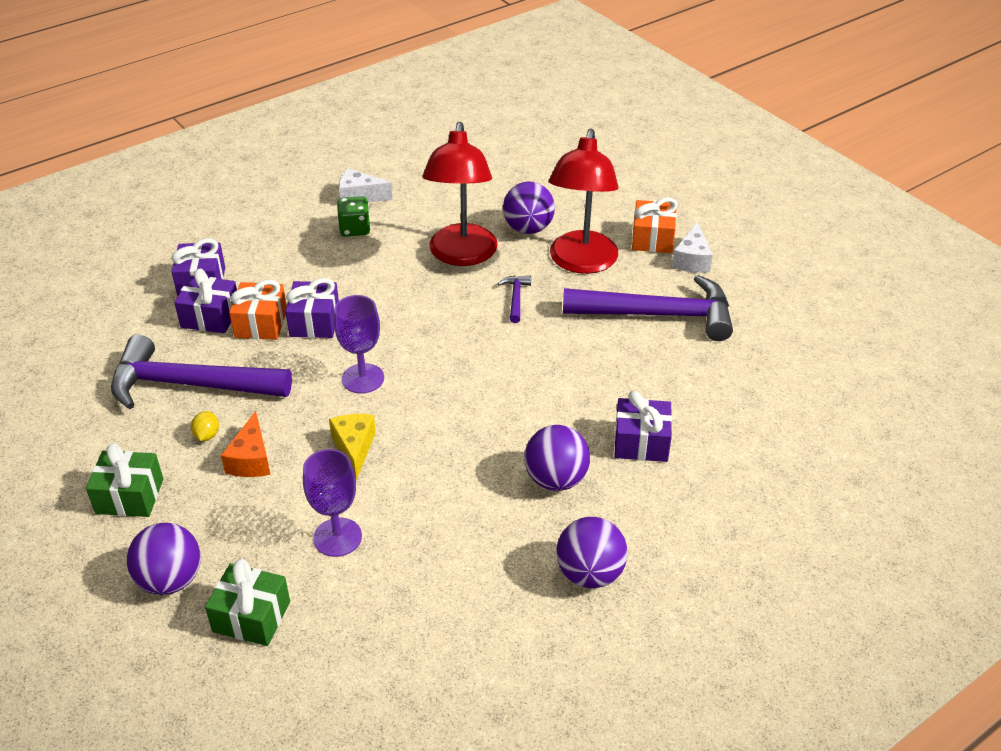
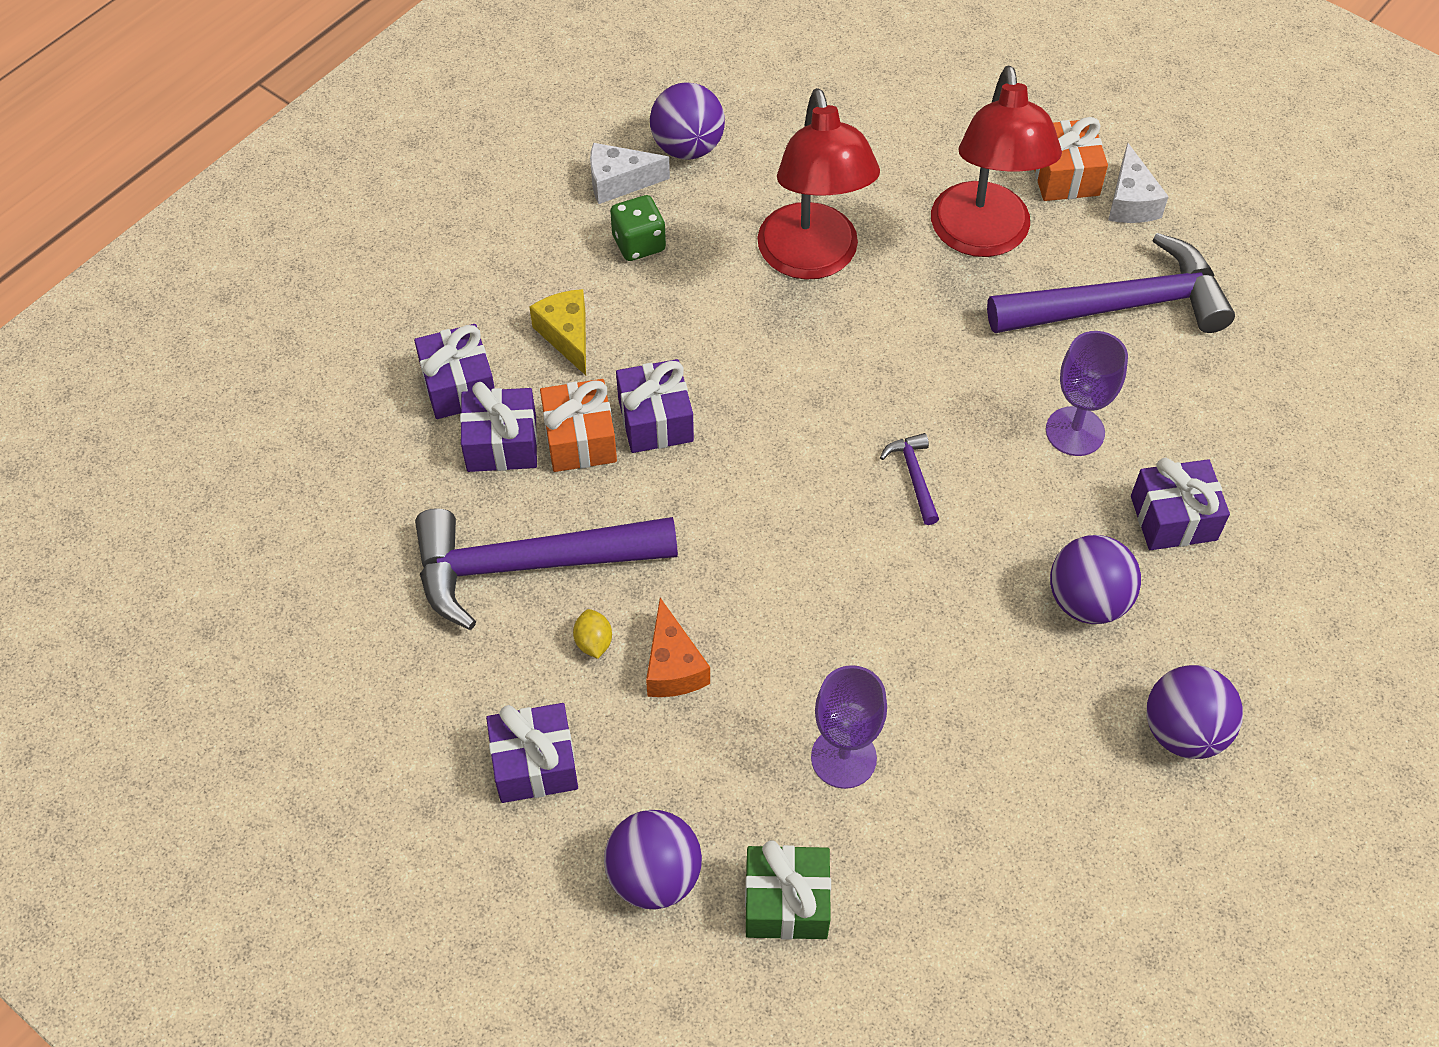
camera: 15 degrees left, 15 degrees up
green gift [86,443,163,517] -> purple gift [486,703,578,803]
yellow cheese [329,414,376,480] -> yellow cheese moved to [530,289,586,375]
purple goblet [334,295,384,394] -> purple goblet moved to [1046,331,1128,456]
purple hammer [498,276,531,323] -> purple hammer moved to [880,433,939,525]
purple ball [503,181,555,234] -> purple ball moved to [650,82,725,160]

